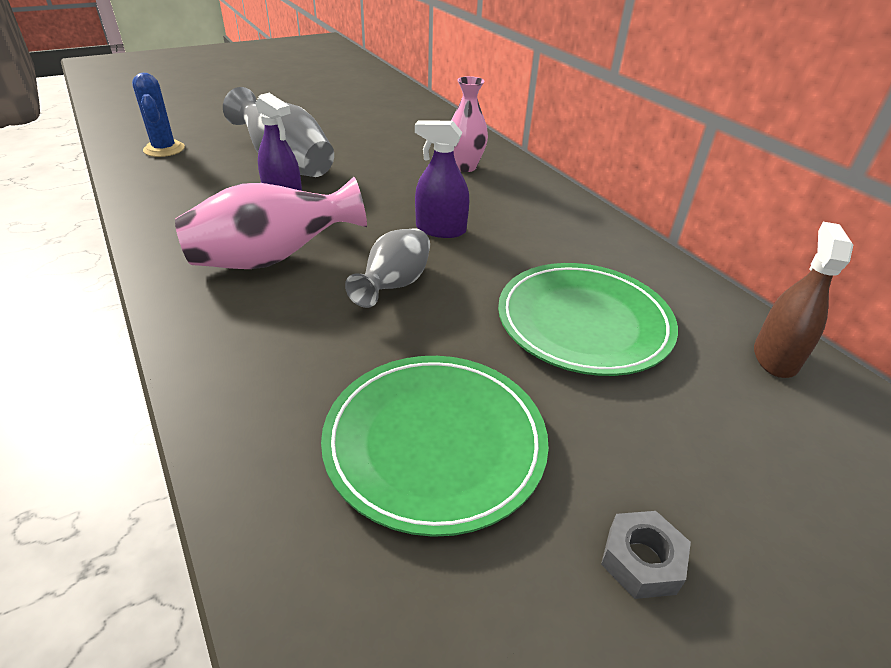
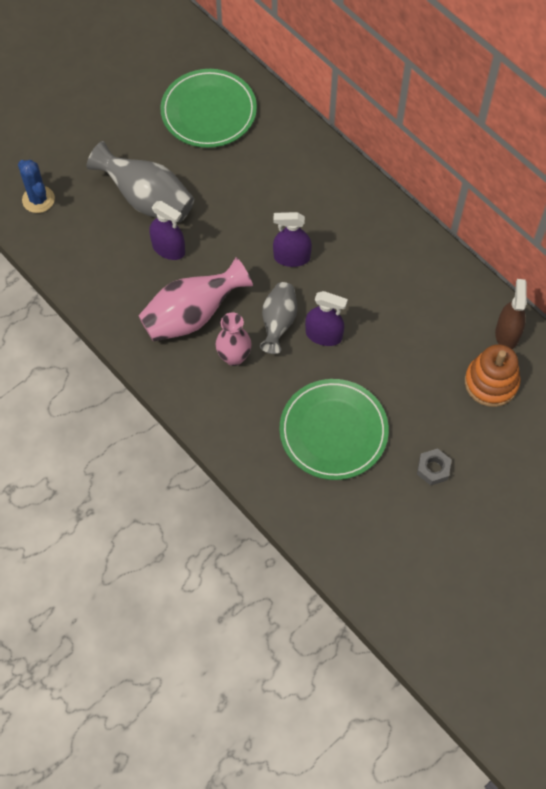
camera: 10 degrees left, 25 degrees up
pink vase [451,76,488,172] -> pink vase moved to [216,313,252,366]
green plate [498,263,678,376] -> green plate moved to [160,69,257,148]
none -> purple spray bottle [305,291,348,346]
none -> orange stacking toy [465,344,521,407]

